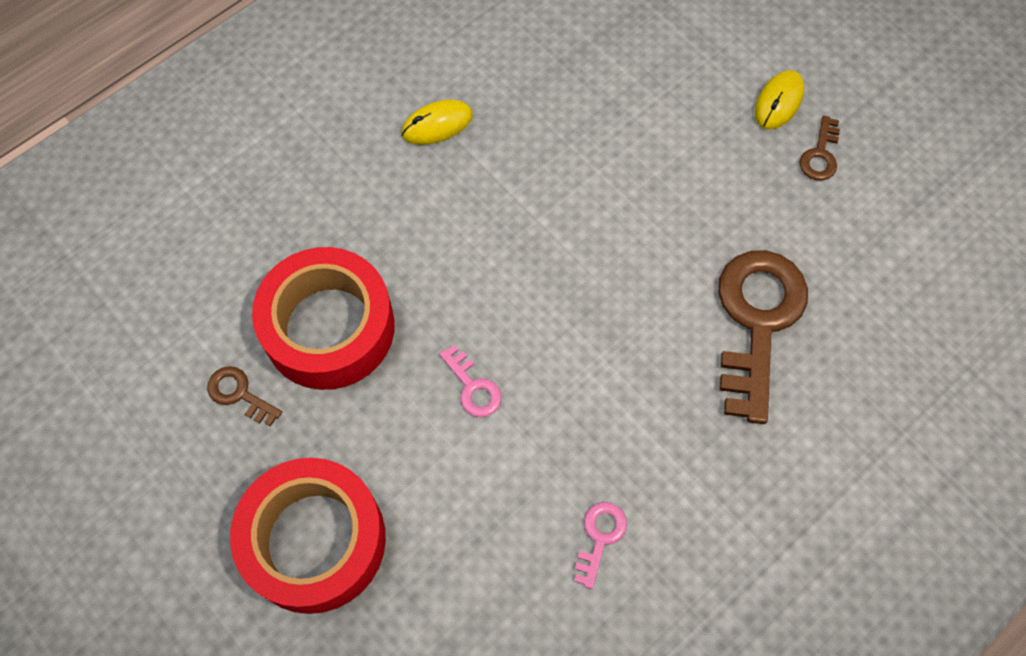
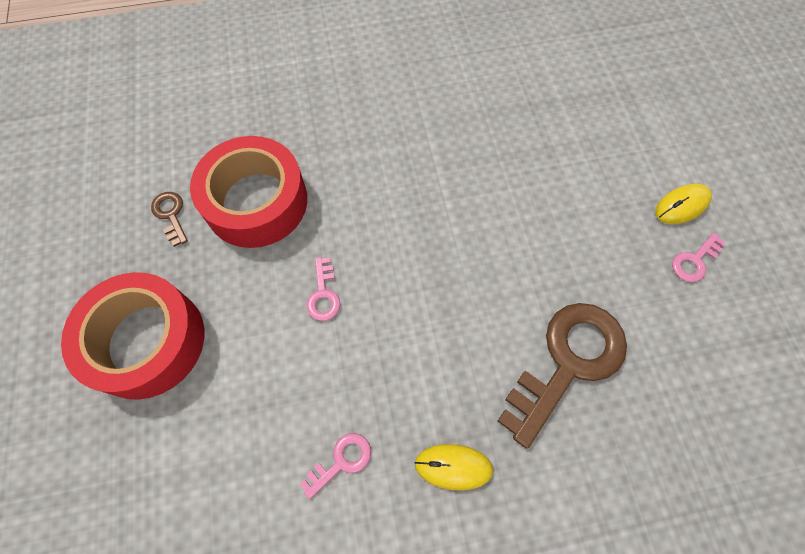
camera: 30 degrees right, 0 degrees up
yellow mouse [401,100,473,145] -> yellow mouse moved to [415,444,493,490]
brown key [800,116,840,181] -> pink key [672,233,725,282]

